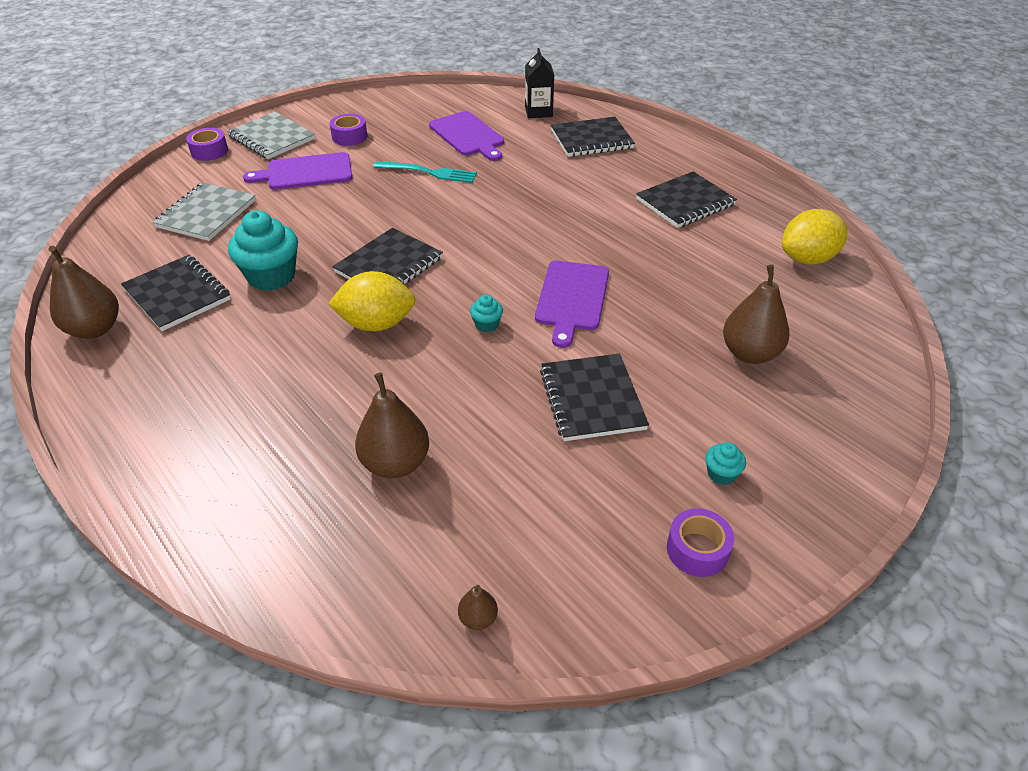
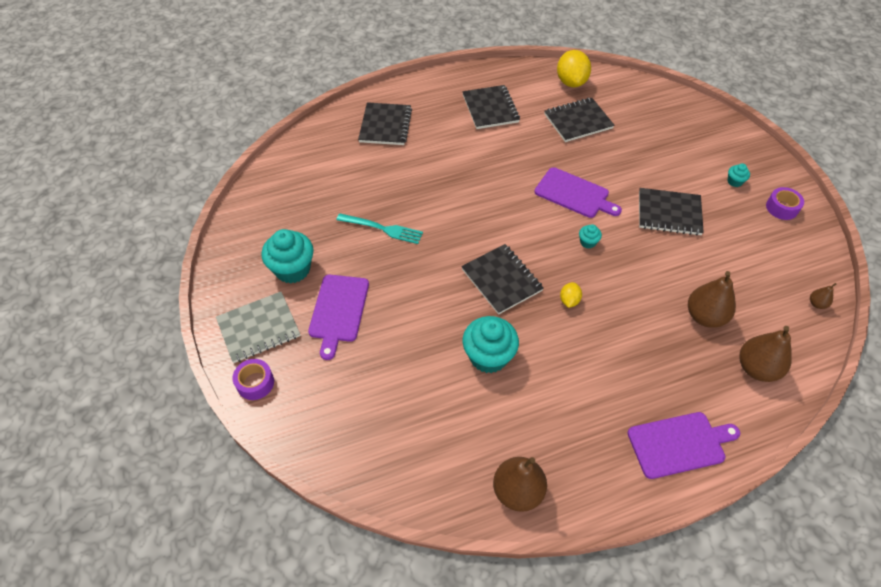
camera: 70 degrees left, 10 degrees up
black notebook [121,255,230,331] -> black notebook moved to [544,98,615,142]
grey notebook [152,183,256,241] -> none
yellow lemon [328,271,416,331] -> yellow lemon [560,282,582,308], size x0.50
purple tape [329,114,367,146] -> turquoise cupcake [261,229,314,284]
turquoise fork [373,161,477,183] -> turquoise fork turned 75 degrees clockwise [336,213,423,244]
purple cutting board [429,111,504,161] -> purple cutting board moved to [628,412,740,479]
black carton [525,48,554,118] -> none
brown pear [723,265,789,364] -> brown pear moved to [739,326,792,382]

